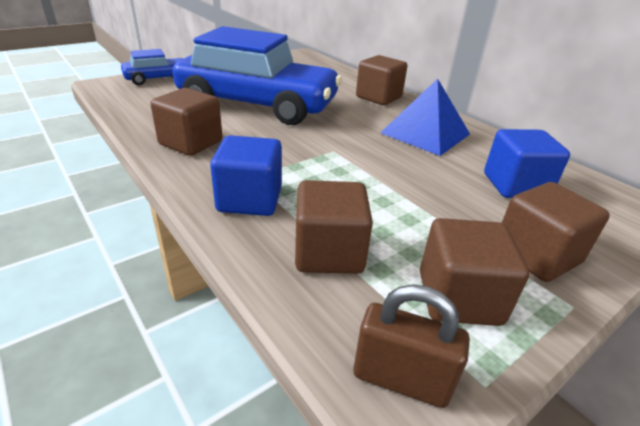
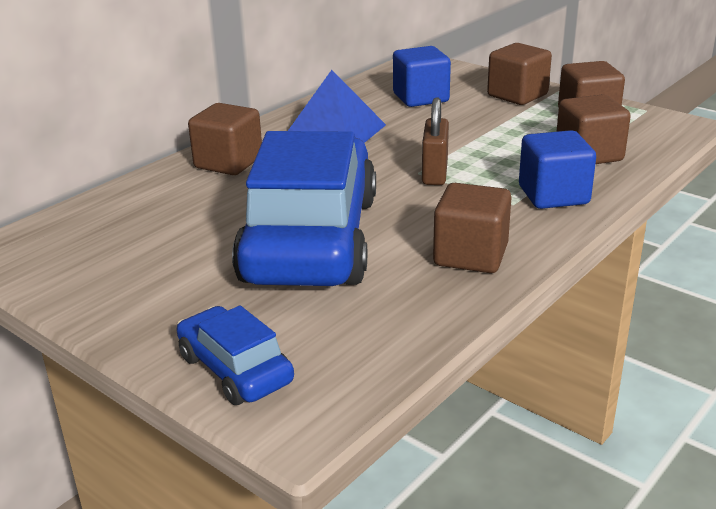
camera: 100 degrees left, 5 degrees down
brown padlock [353,284,470,408] -> brown padlock moved to [422,97,449,185]

